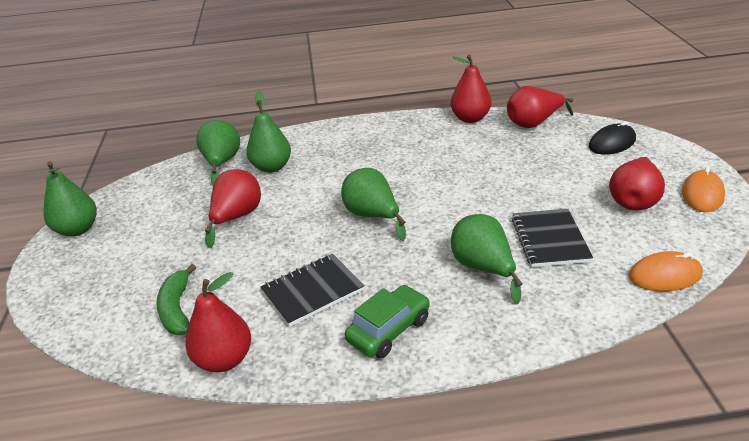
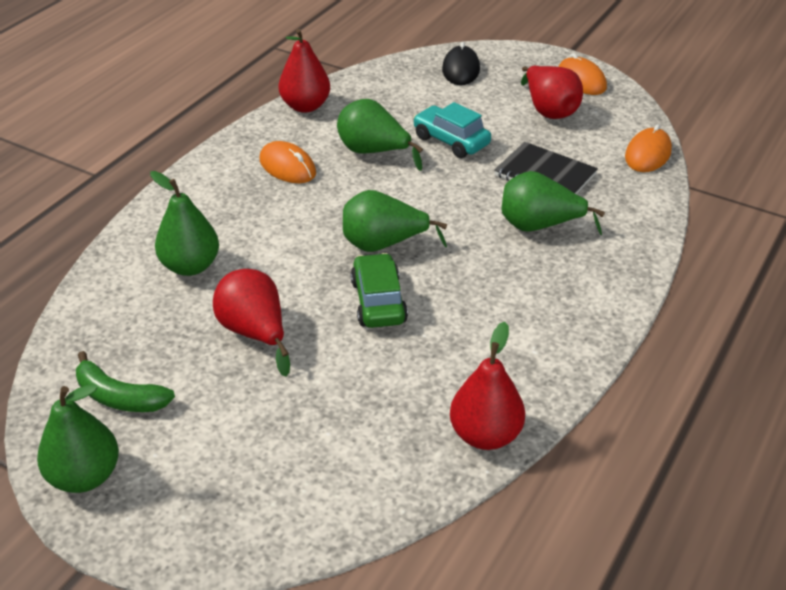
camera: 55 degrees left, 5 degrees up
green banana [156,264,196,335] -> green banana moved to [76,351,175,412]
green pear [196,120,240,186] -> green pear moved to [337,99,423,171]
black notebook [260,254,364,327] -> none
green car [345,285,430,359] -> green car moved to [350,253,408,328]
red pear [507,86,573,128] -> none
none -> orange mouse [260,141,316,183]
none -> turquoise car [413,102,491,158]

